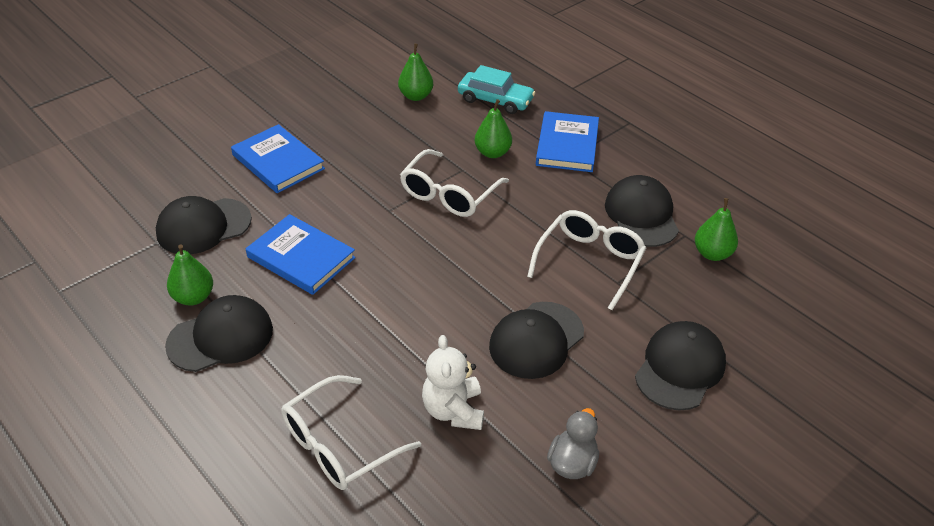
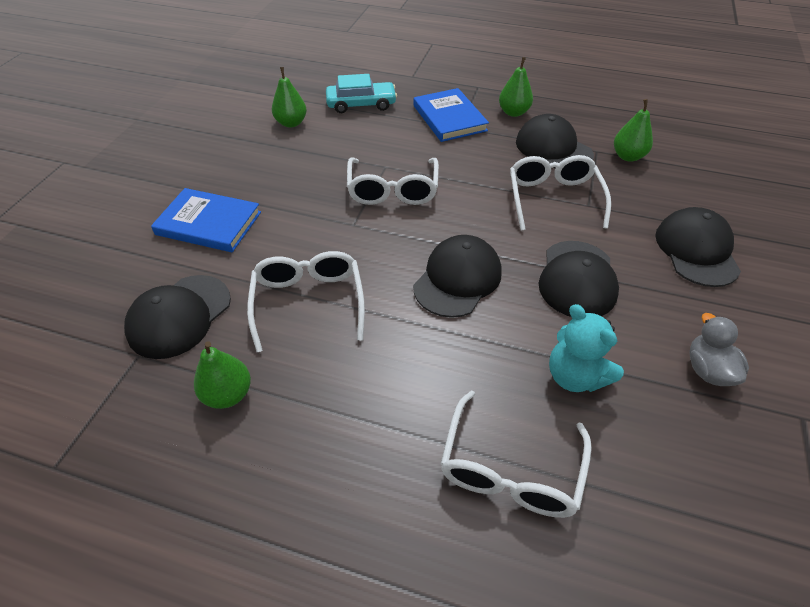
camera: 30 degrees left, 5 degrees up
black cap [165,295,273,372] -> black cap moved to [413,235,502,318]
blue book [246,214,356,295] -> white glasses [247,251,365,352]
white teddy bear [422,335,484,430] -> turquoise teddy bear [549,304,624,392]
green pear [475,99,512,158] -> green pear moved to [499,57,533,117]

